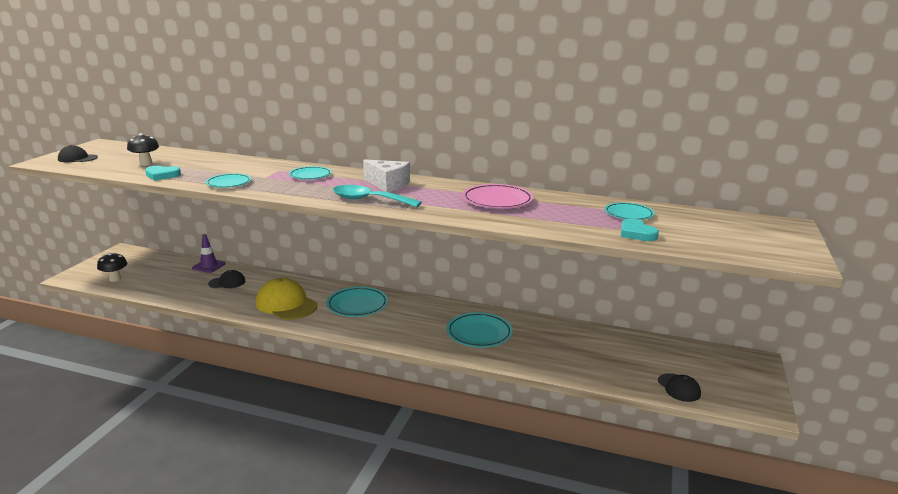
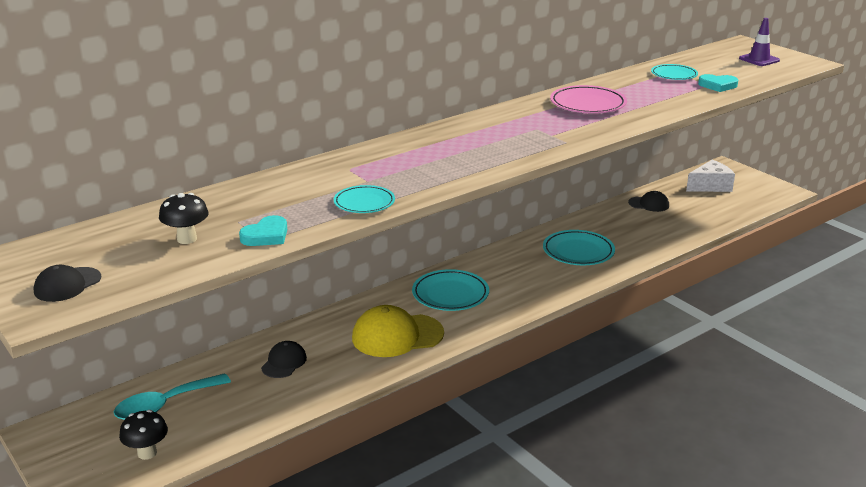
camera: 55 degrees left, 5 degrees up
purple traffic cone [192,234,225,273] -> purple traffic cone moved to [739,18,780,66]
turquoise plate [289,166,332,180] -> none
turquoise spoon [333,185,422,207] -> turquoise spoon moved to [114,373,231,420]
white cheese [363,159,410,192] -> white cheese moved to [686,160,735,192]
black cap [658,373,701,402] -> black cap moved to [628,191,669,212]

